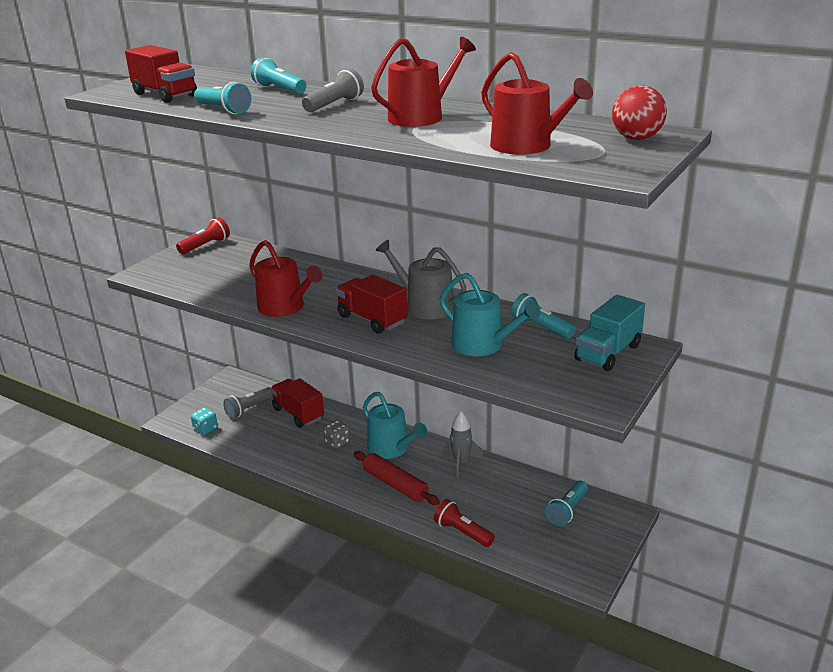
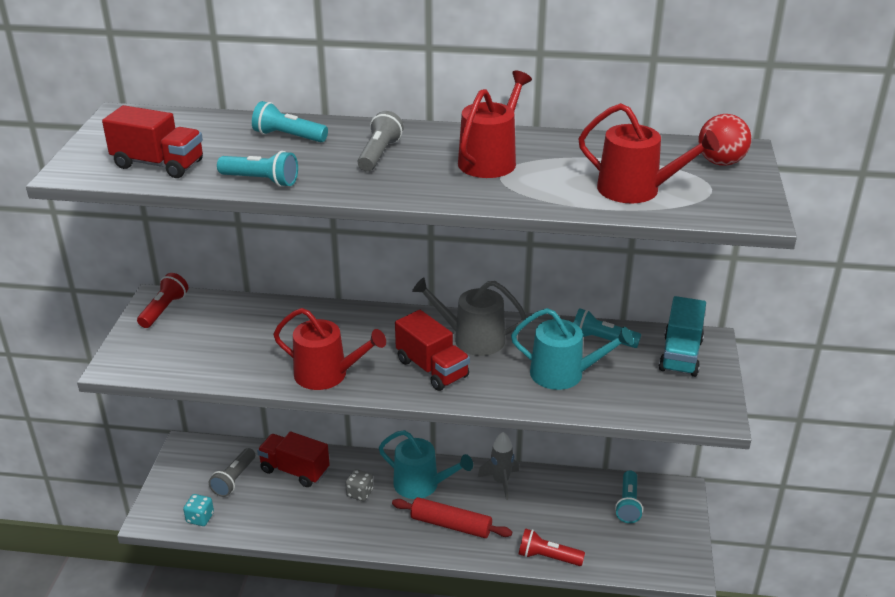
camera: 25 degrees left, 5 degrees up
red truck [336,275,408,334] -> red truck turned 150 degrees counterclockwise [395,310,470,391]

